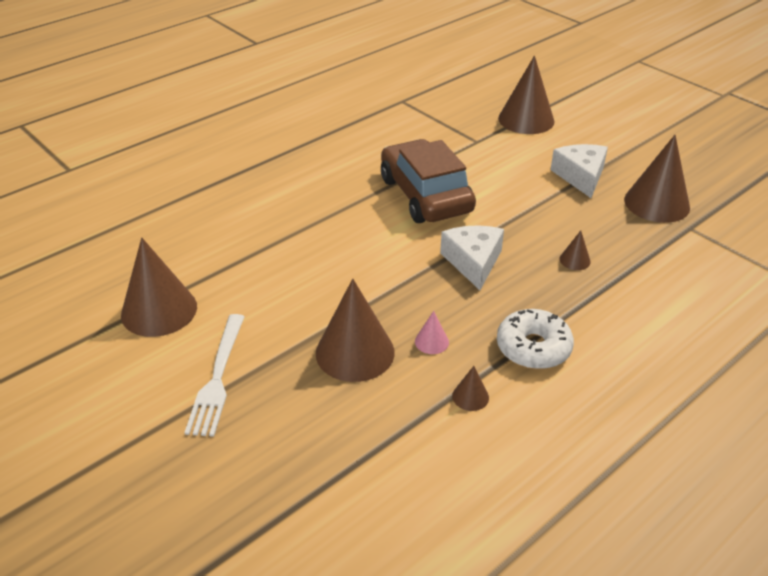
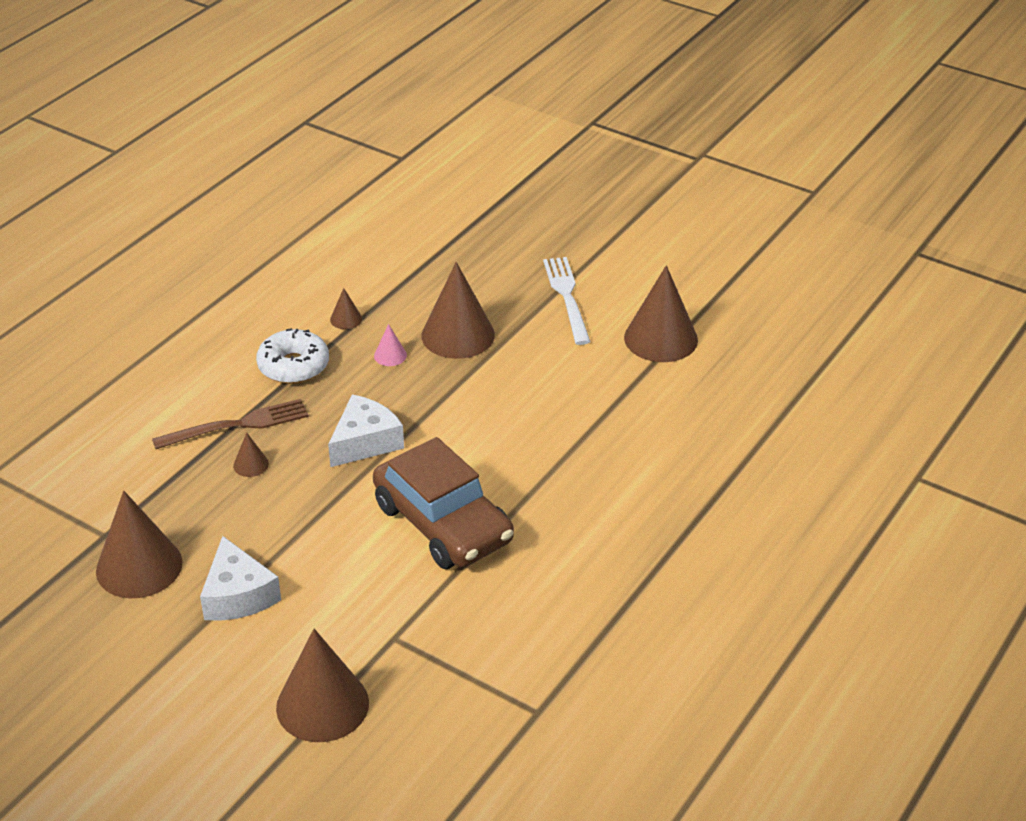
camera: 165 degrees right, 0 degrees up
white cheese [440,225,504,290] -> white cheese turned 120 degrees counterclockwise [328,394,404,467]
none -> brown fork [152,399,309,449]

